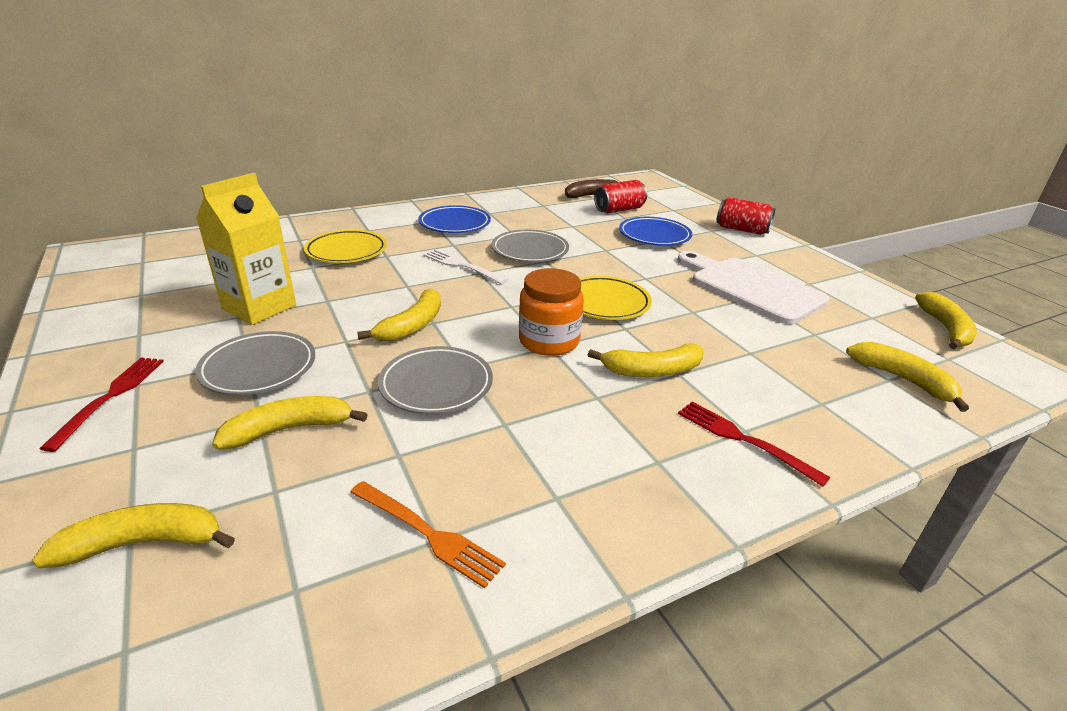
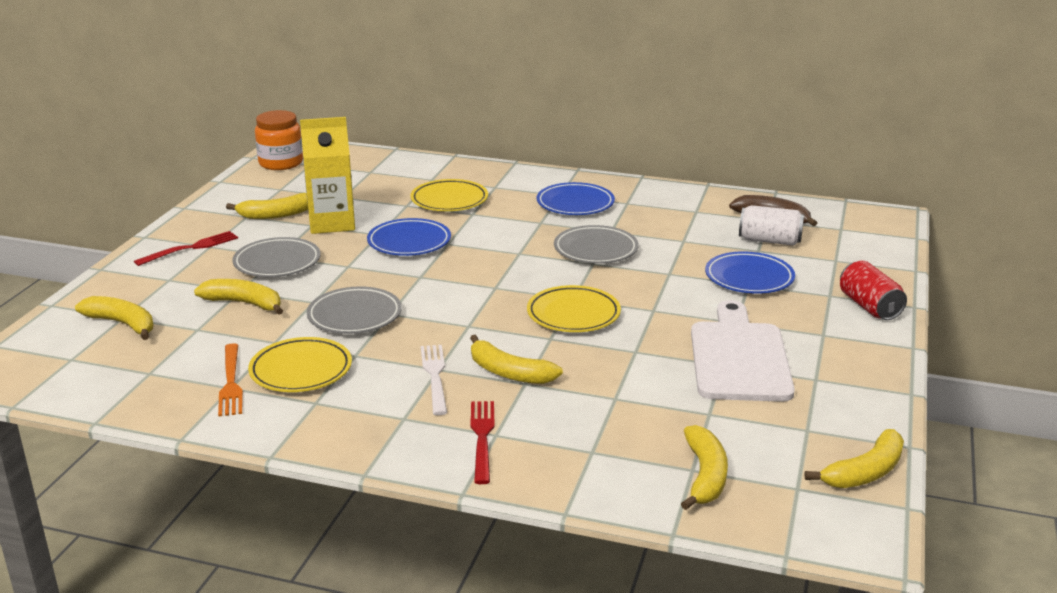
camera: 45 degrees right, 5 degrees down
yellow banana [357,288,441,341] -> yellow banana moved to [226,193,308,219]
white fork [423,249,508,284] -> white fork moved to [421,345,447,415]
orange jar [519,268,584,356] -> orange jar moved to [255,110,303,170]
red can [594,180,647,213] -> white can [739,205,804,246]
none -> yellow plate [248,337,352,392]
none -> blue plate [367,218,451,256]

